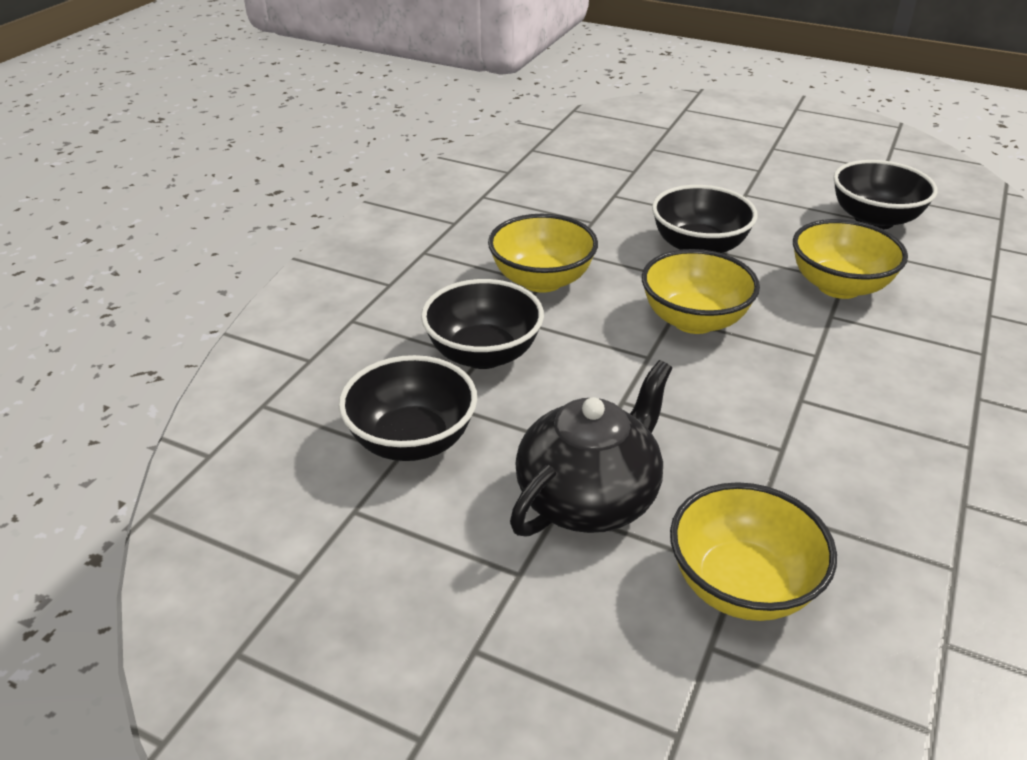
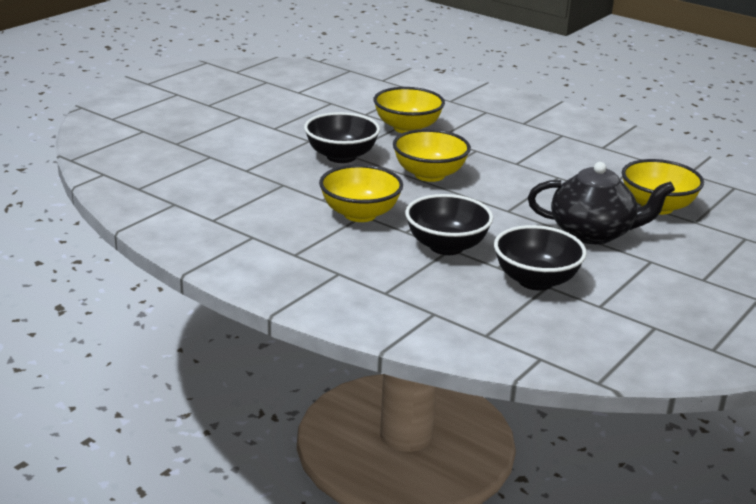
camera: 80 degrees left, 10 degrees down
black teapot [510,360,672,536] -> black teapot turned 135 degrees clockwise [528,162,675,244]
black bowl [833,160,938,230] -> none

